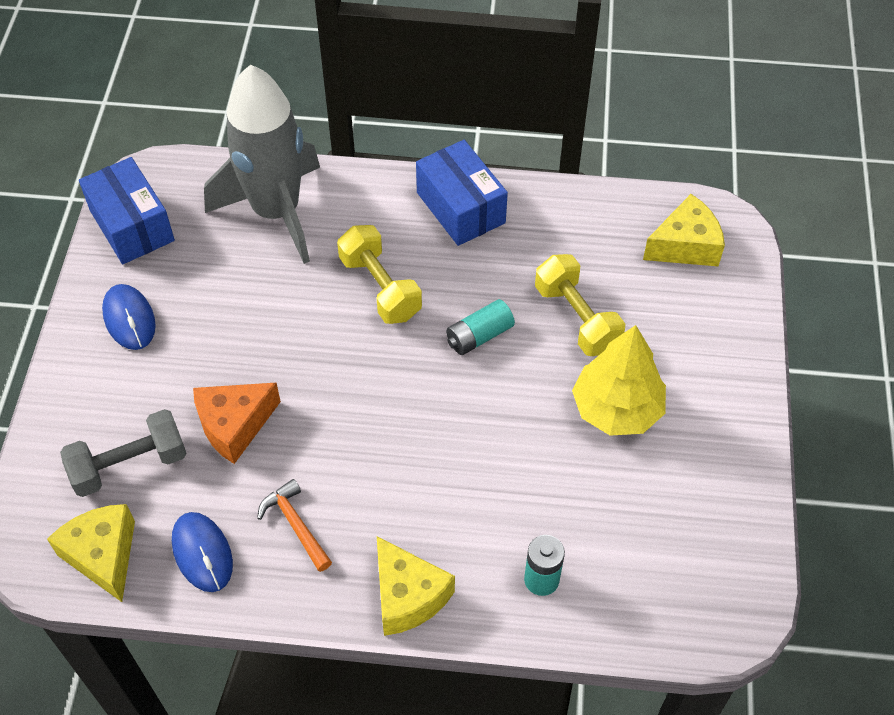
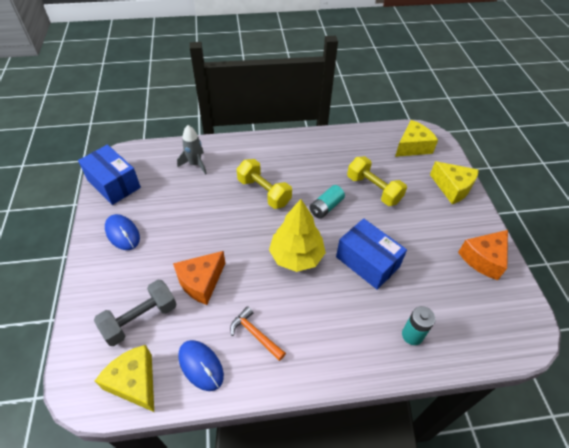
camera: 15 degrees left, 5 degrees down
grey rocket [204,65,320,264] -> grey rocket [177,125,207,175], size x0.45
yellow cheese [377,536,455,636] -> yellow cheese moved to [430,161,479,204]
blue box [416,140,508,246] -> blue box moved to [336,218,407,290]
yellow tree [572,325,666,436] -> yellow tree moved to [269,199,326,272]
none -> orange cheese [458,230,508,280]

